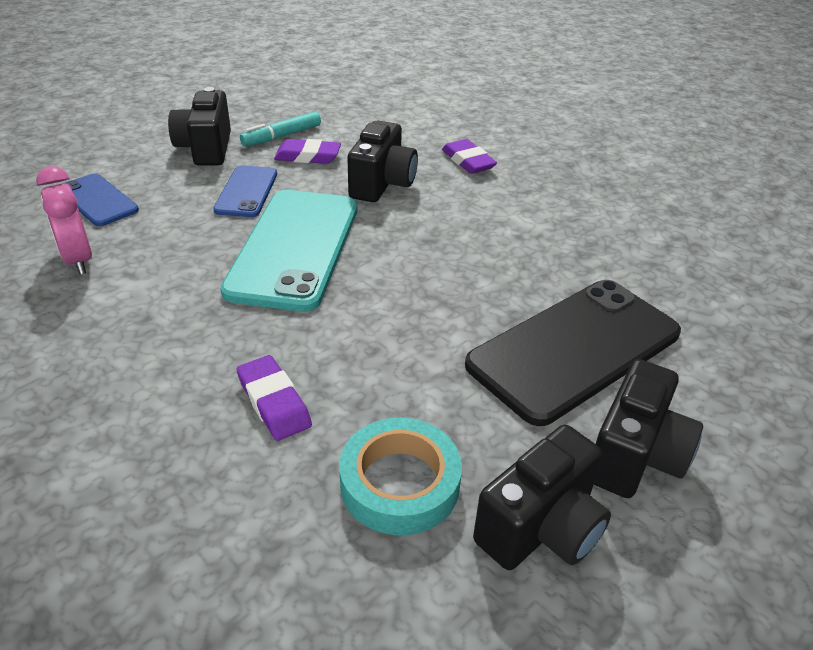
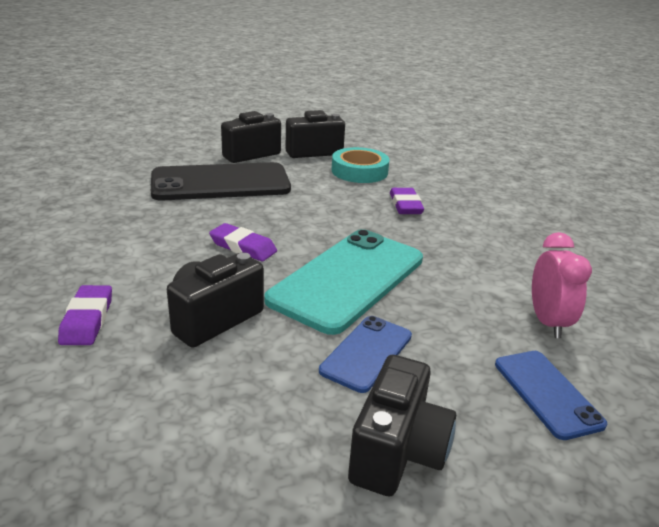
camera: 155 degrees left, 10 degrees down
turquoise marker [240,111,321,146] -> none
purple eraser [274,139,341,164] -> purple eraser moved to [209,223,277,261]

